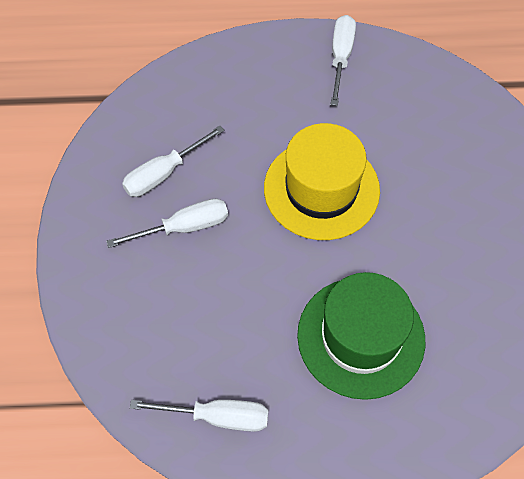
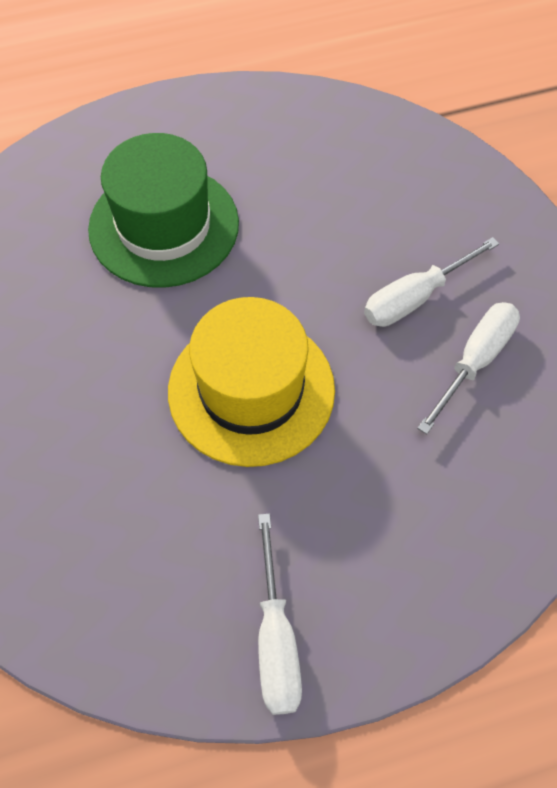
camera: 165 degrees right, 0 degrees up
white screwdriver [130,400,268,432] -> none

